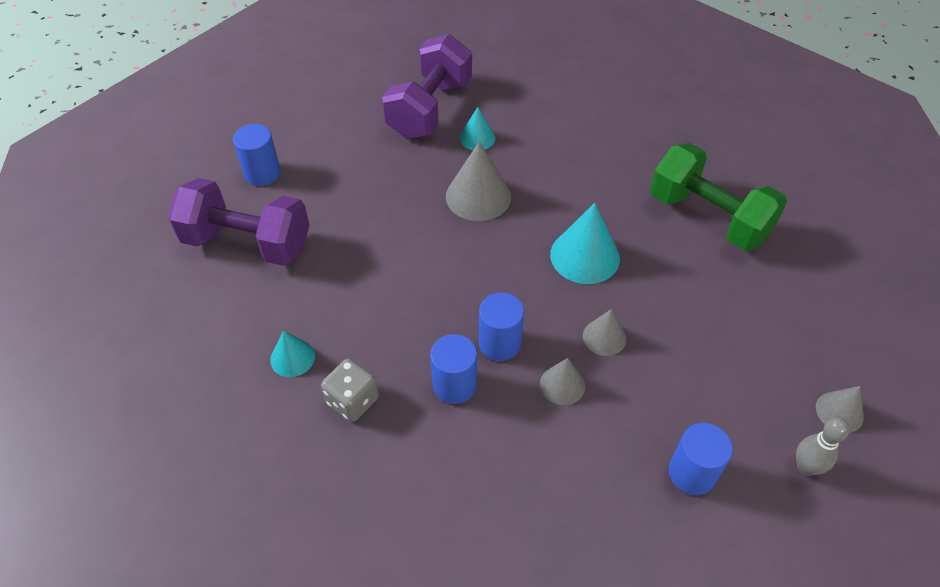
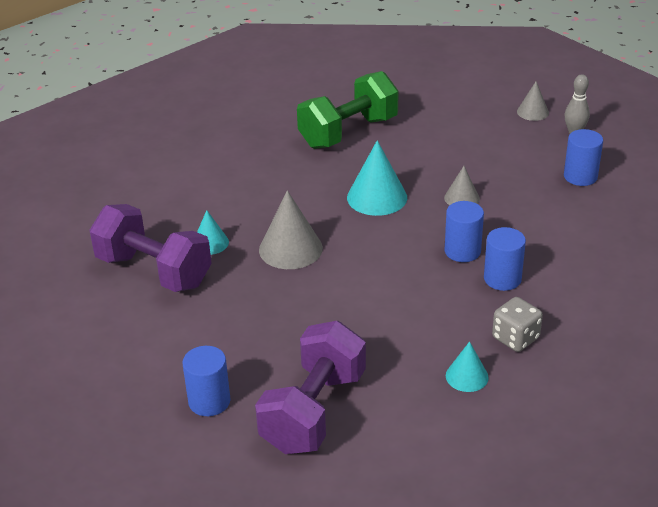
camera: 80 degrees left, 15 degrees down
grey cone [540,358,585,405] -> none

